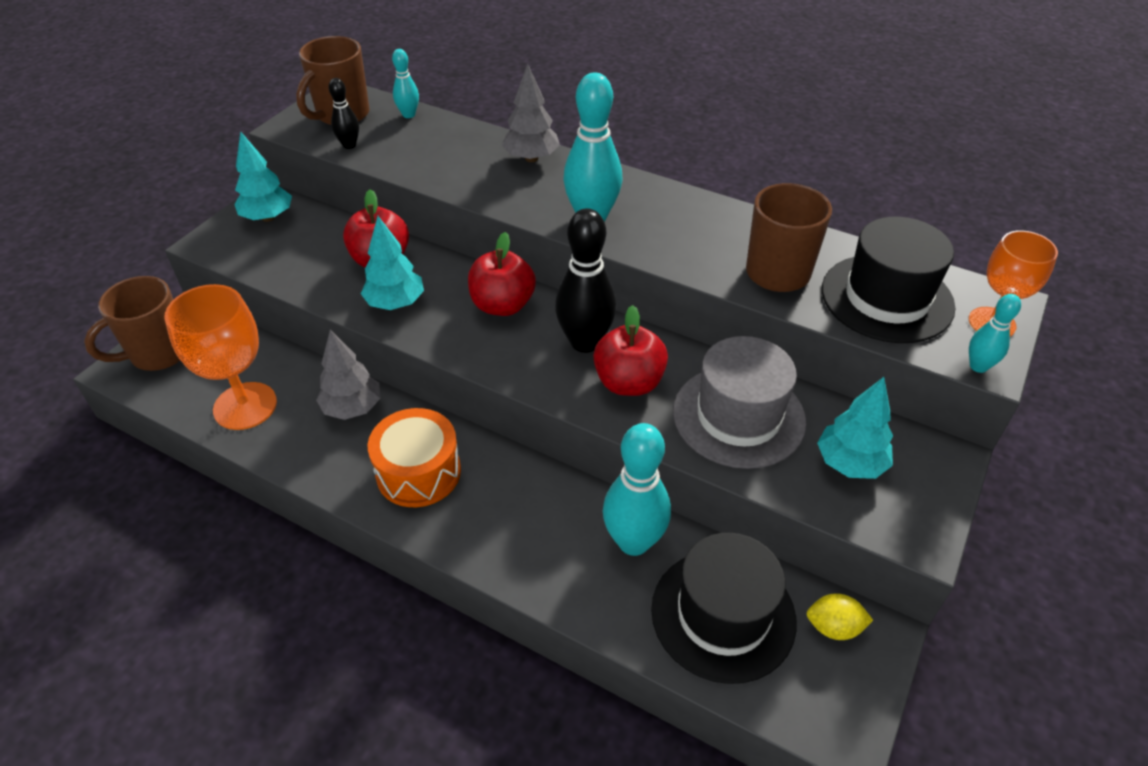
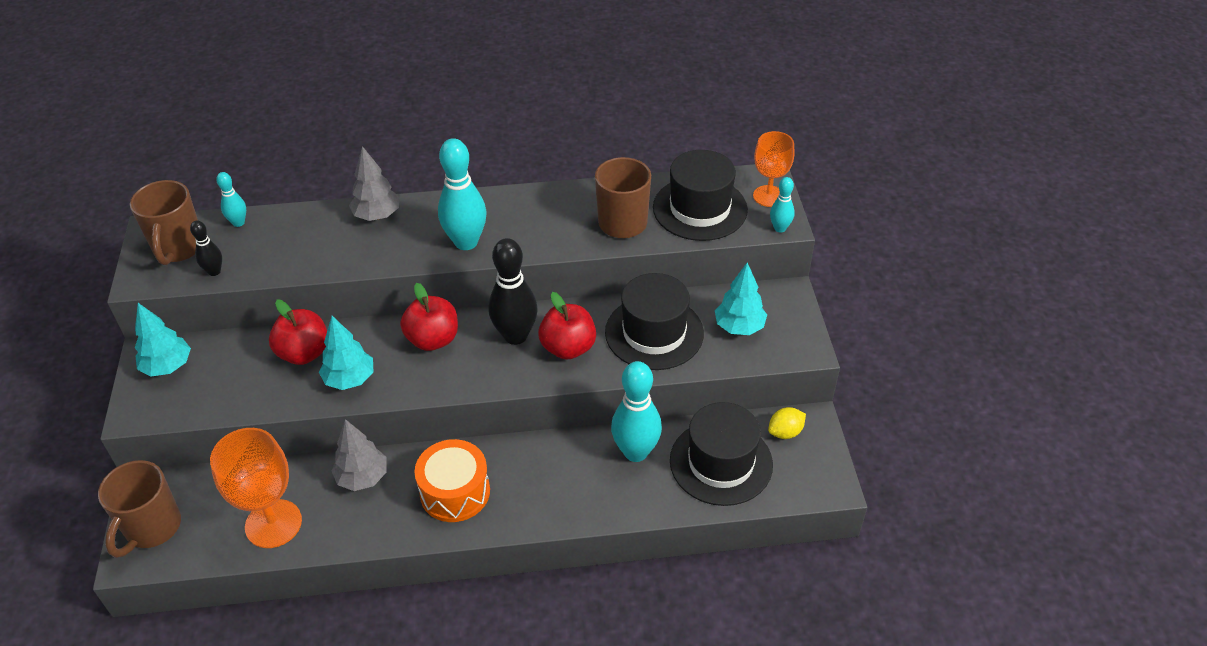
camera: 35 degrees left, 0 degrees up
grey hat [673,336,806,469] -> black hat [605,273,704,370]

